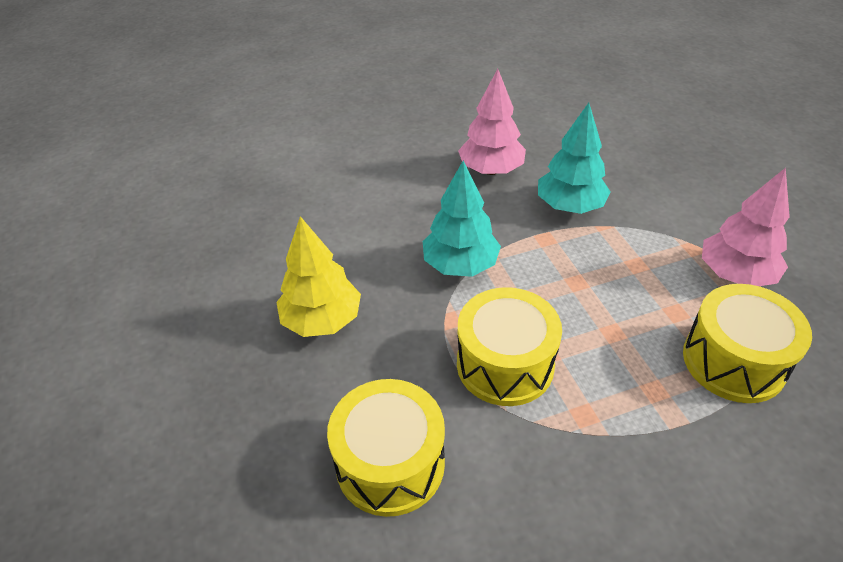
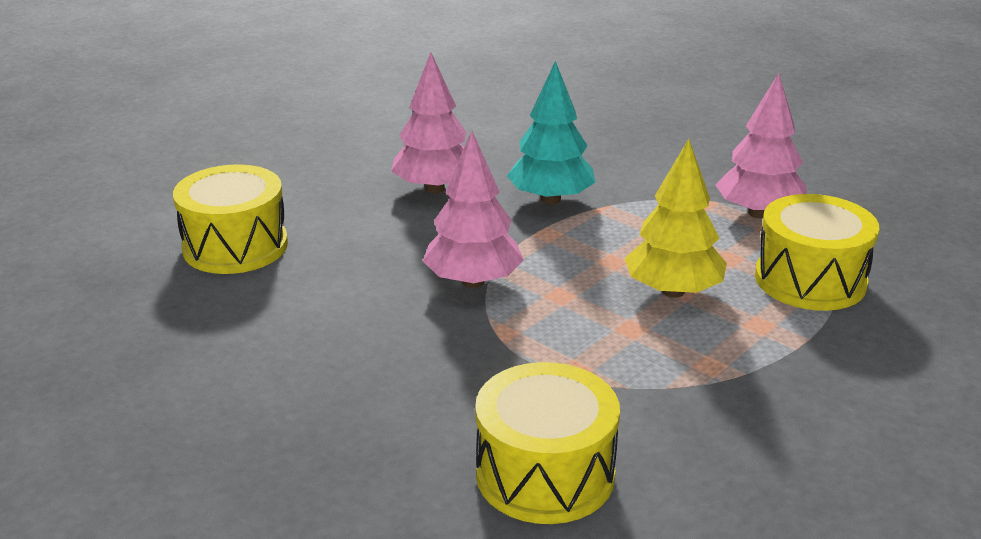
camera: 30 degrees left, 15 degrees down
yellow tree [276,216,361,337] -> yellow tree moved to [624,139,727,298]
turquoise tree [423,161,501,277] -> pink tree [423,131,524,288]
yellow drum [457,287,562,406] -> yellow drum moved to [173,164,288,274]

